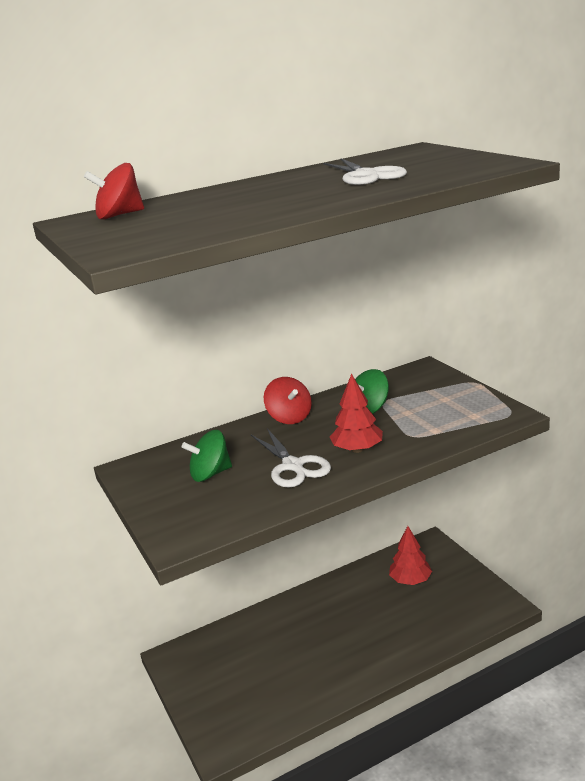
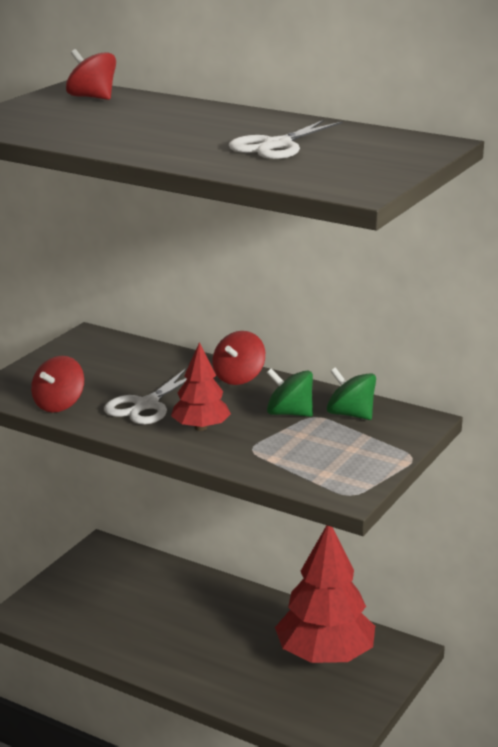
camera: 55 degrees right, 0 degrees up
green spinning top [182,430,232,482] -> green spinning top moved to [327,367,376,420]
red tree [389,526,432,585] -> red tree [275,525,375,663], size x1.84
none -> red spinning top [31,356,84,412]

